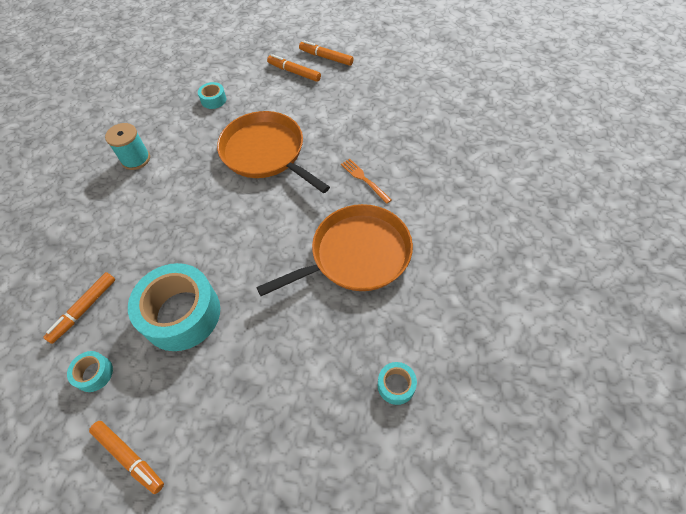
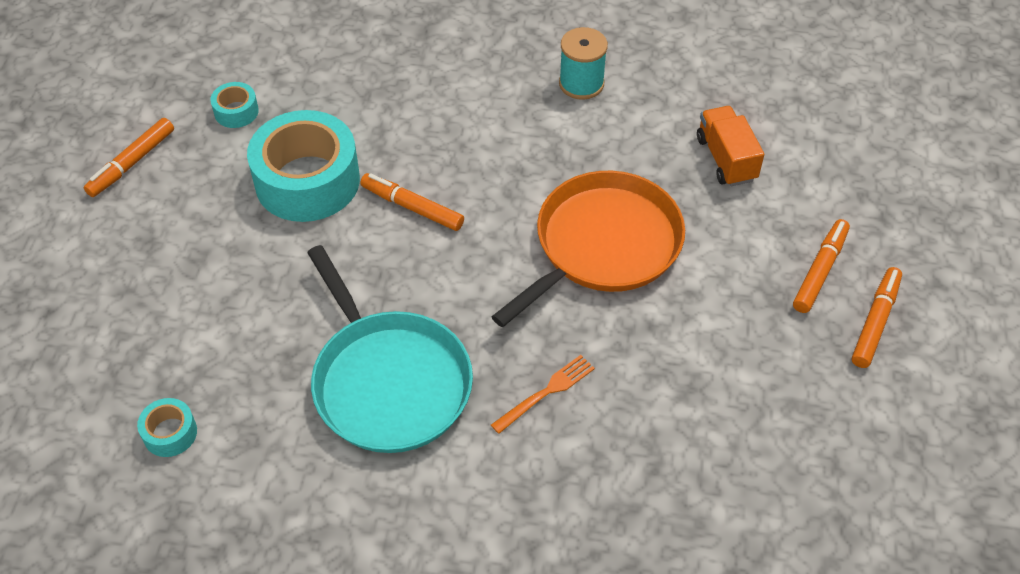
camera: 85 degrees right, 5 degrees down
orange marker [43,272,115,344] -> orange marker moved to [361,173,464,231]
turquoise tape [198,82,226,109] -> orange truck [697,106,764,186]
orange pan [256,204,413,296] -> turquoise pan [307,245,473,453]

